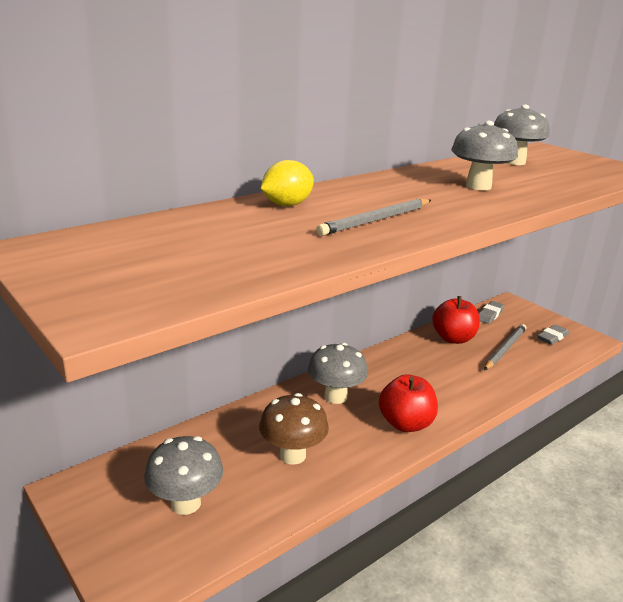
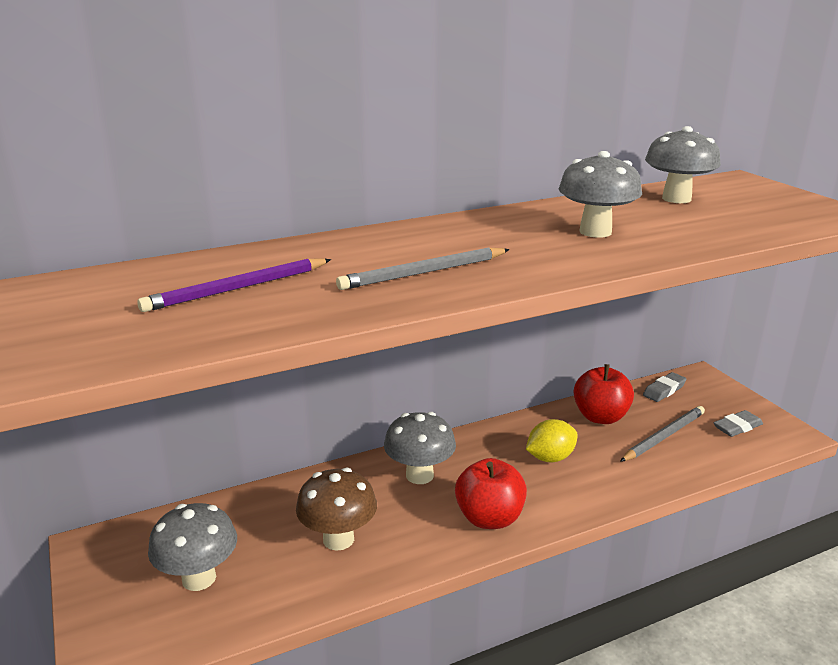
camera: 15 degrees right, 0 degrees up
yellow lemon [260,160,314,206] -> yellow lemon moved to [526,419,578,462]
none -> purple pencil [137,258,331,312]

